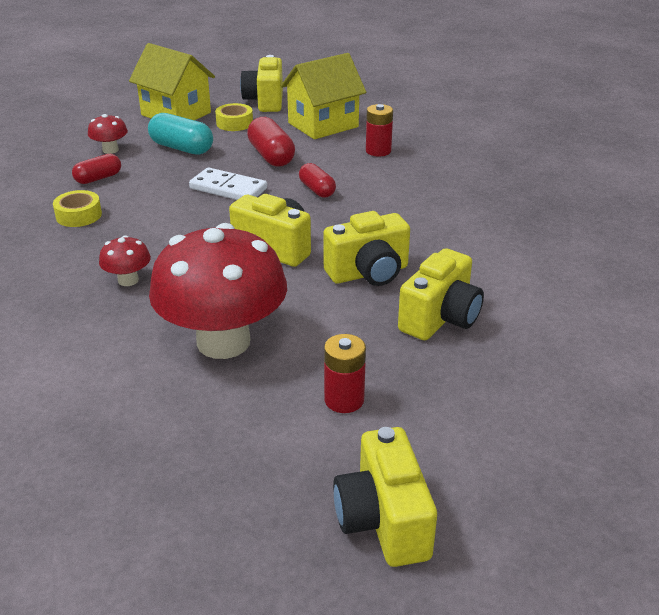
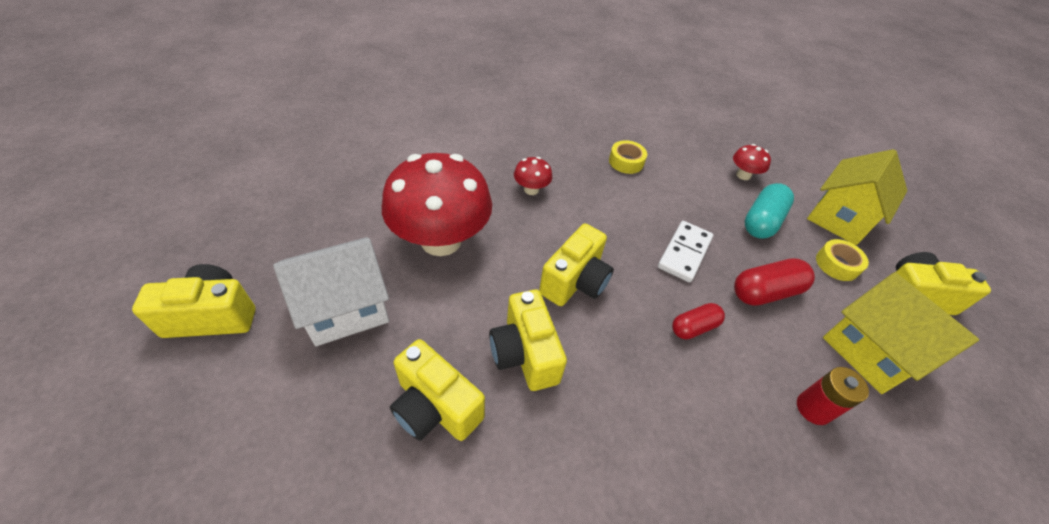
camera: 90 degrees right, 15 degrees up
red capsule [72,154,121,184] -> none
red battery [324,334,366,413] -> white house [273,237,389,346]

